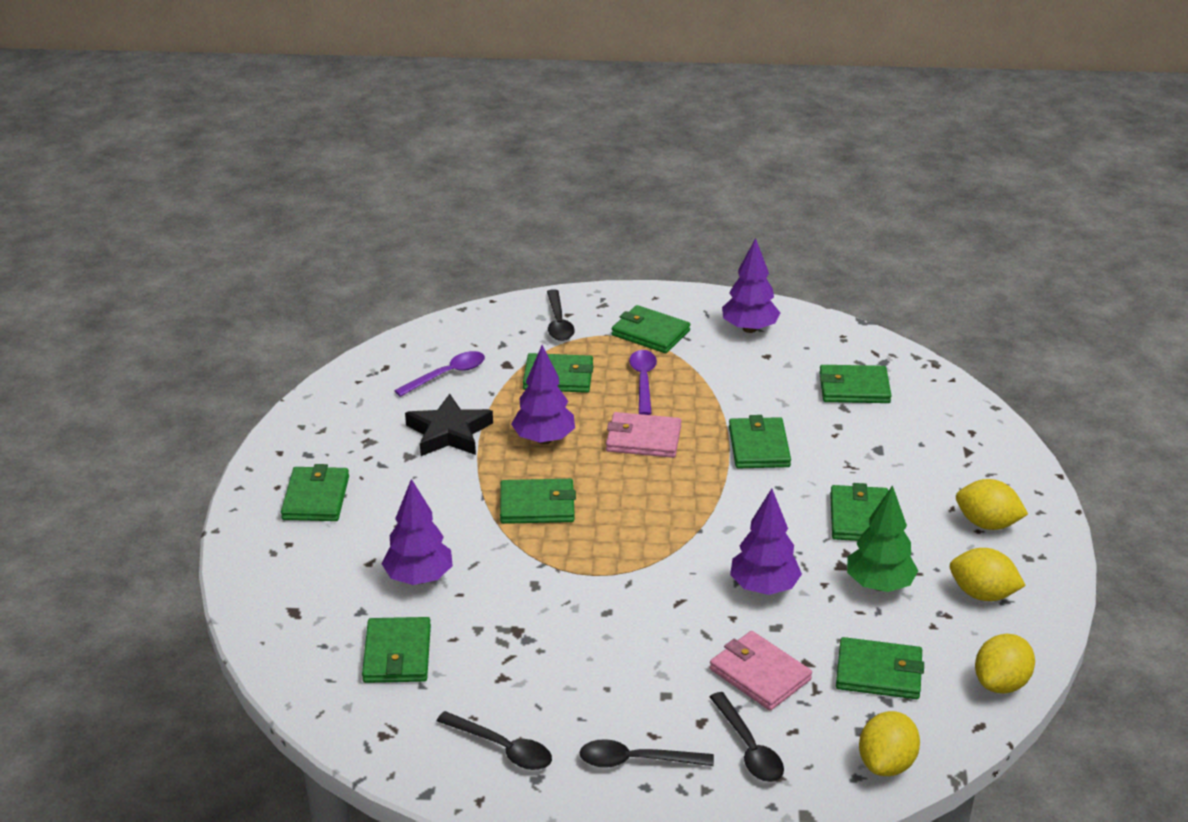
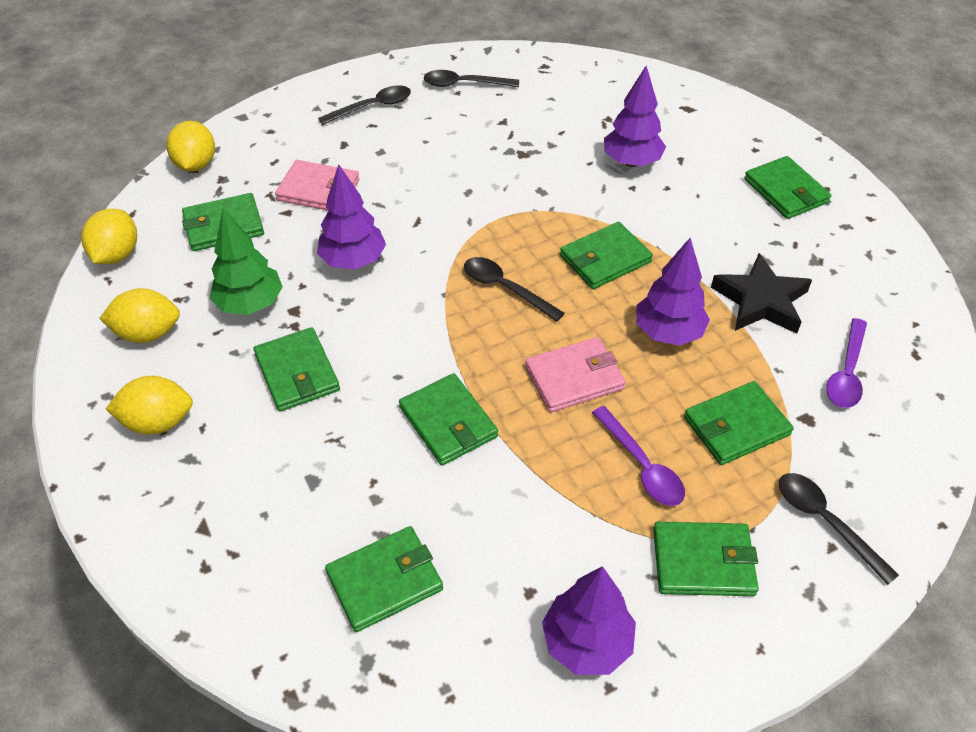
camera: 150 degrees right, 15 degrees up
green wallet [362,617,431,683] -> none
black spoon [710,692,784,782] -> black spoon moved to [464,257,564,322]

